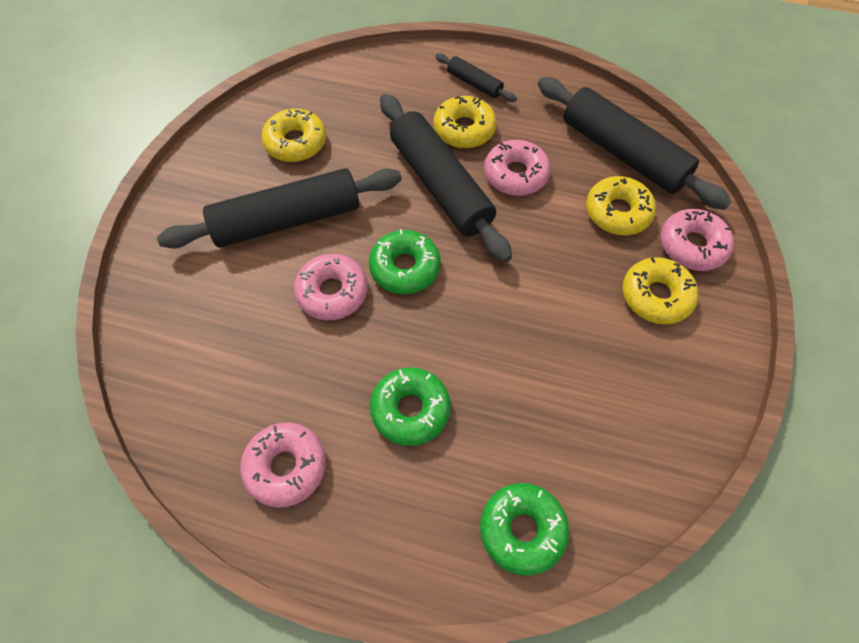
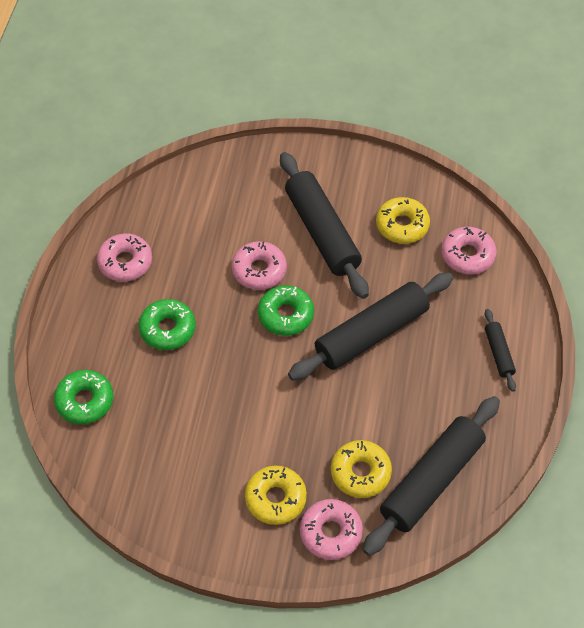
camera: 85 degrees right, 5 degrees down
yellow donut [433,96,497,148] -> none
black rolling pin [435,53,517,102] -> black rolling pin turned 45 degrees counterclockwise [484,309,516,392]
pink donut [484,140,551,196] -> pink donut moved to [441,227,496,275]

